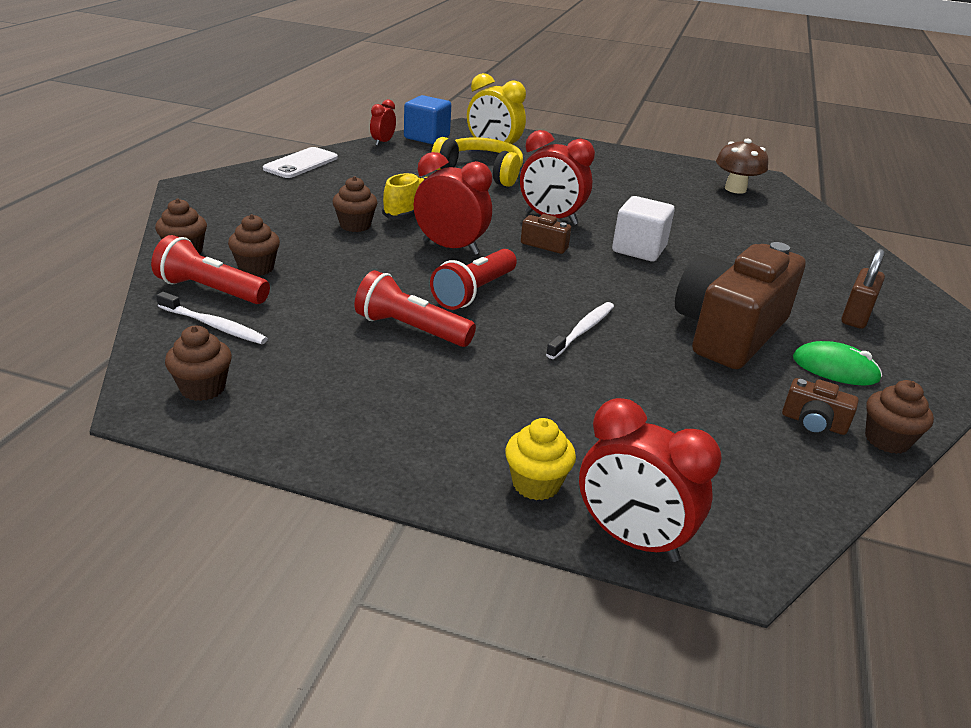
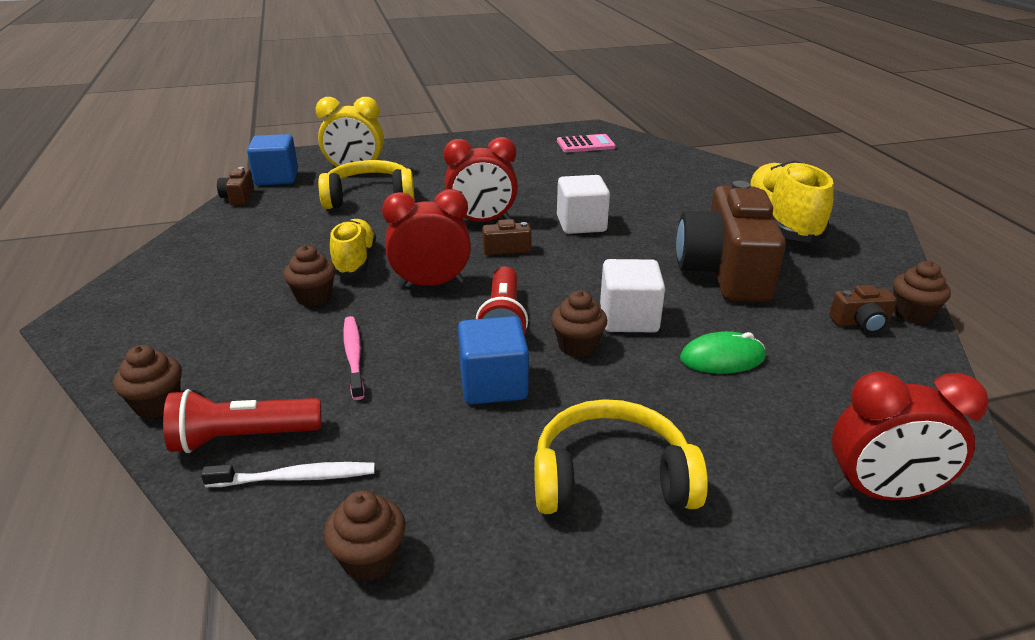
camera: 30 degrees left, 0 degrees up
brown cupcake [228,214,280,276] -> brown cupcake moved to [551,290,607,357]
white phone [263,147,338,178] -> none
red flashlight [355,270,476,347] -> blue cube [458,316,529,404]
red clock [370,99,396,146] -> brown camera [217,167,254,206]
yellow cupcake [505,418,576,500] -> none
white toothbrush [546,302,614,359] -> white cube [600,259,665,332]
brown mushroom [716,139,768,194] -> pink calculator [557,134,616,152]
green mouse [793,341,882,386] -> green mouse moved to [680,331,766,374]
brown padlock [842,249,885,329] -> yellow shoe [748,160,834,243]
none -> pink toothbrush [343,316,364,400]
none -> yellow headphones [534,399,708,514]

